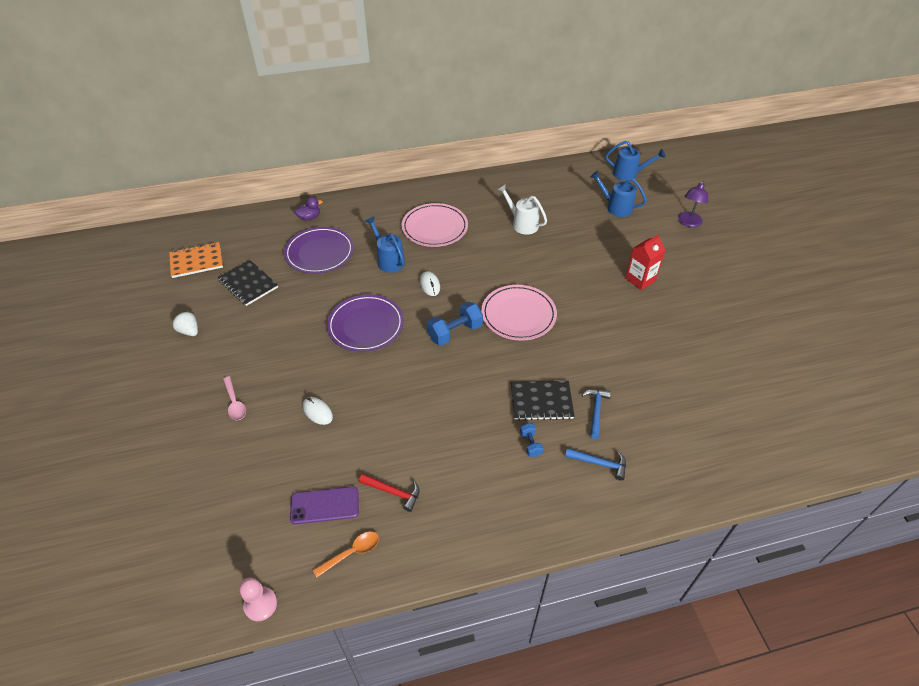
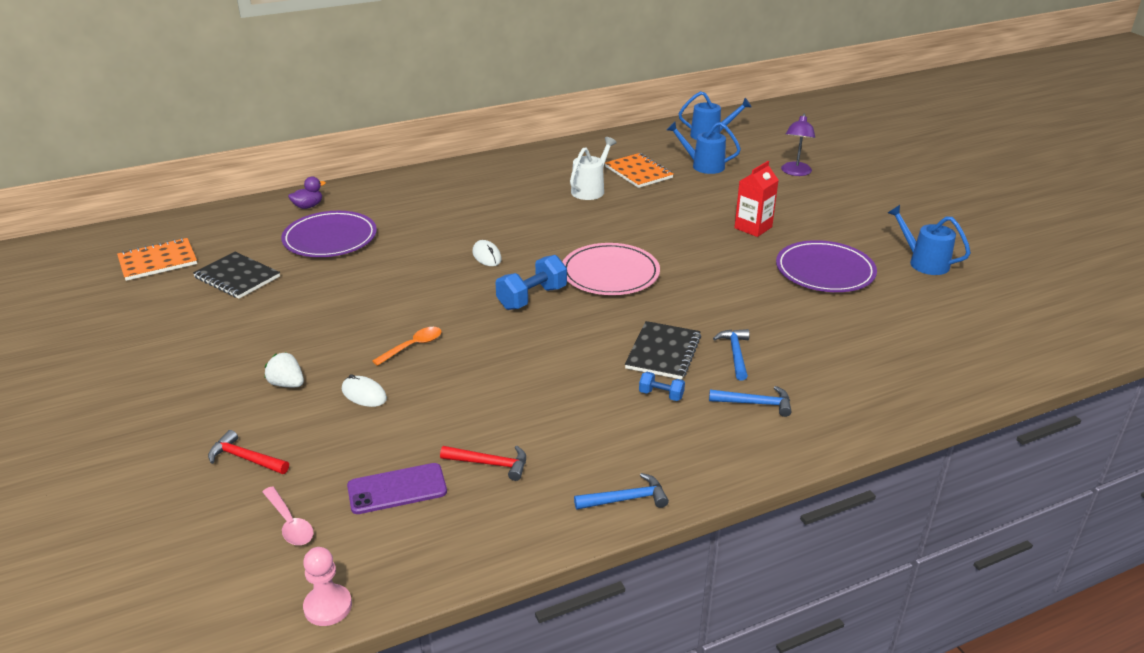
camera: 10 degrees left, 15 degrees down
white strawberry [172,311,198,336] -> white strawberry moved to [265,352,304,387]
pink spoon [223,376,246,420] -> pink spoon moved to [262,486,314,545]
orange spoon [313,532,379,577] -> orange spoon moved to [372,327,441,366]
purple plate [327,294,404,352] -> purple plate moved to [776,240,877,292]
blue watering can [365,216,405,273] -> blue watering can moved to [888,205,971,275]
pink plate [402,203,468,247] -> none
white watering can [498,184,547,235] -> white watering can turned 90 degrees clockwise [570,137,617,200]
black notebook [511,381,575,420] -> black notebook turned 60 degrees counterclockwise [625,321,701,380]
blue dumbbell [520,423,543,457] -> blue dumbbell turned 45 degrees counterclockwise [639,372,685,401]
none -> red hammer [208,430,289,474]
none -> blue hammer [574,473,669,509]
none -> orange notebook [605,153,674,188]

